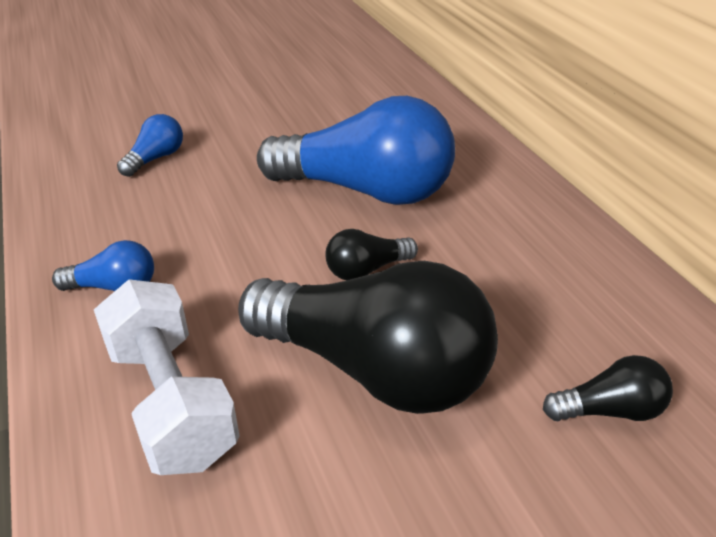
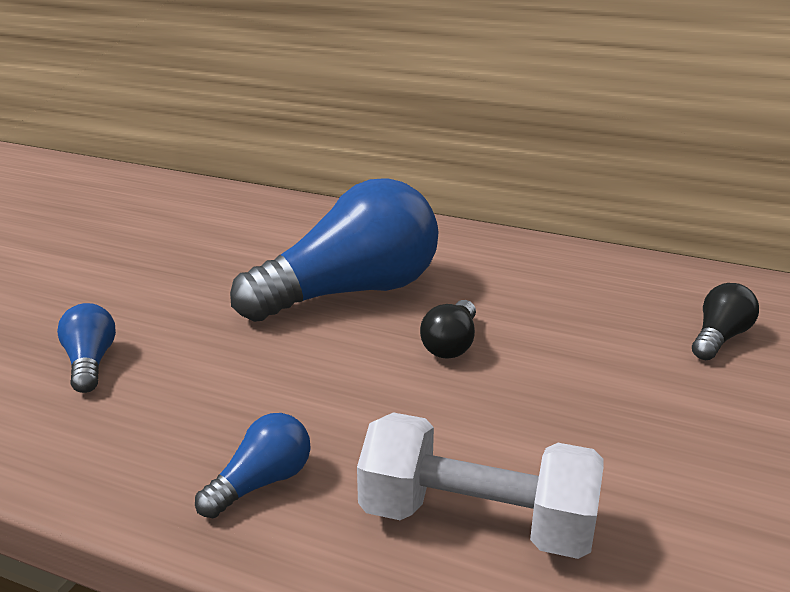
camera: 45 degrees left, 10 degrees down
black light bulb [238,261,498,414] -> none

